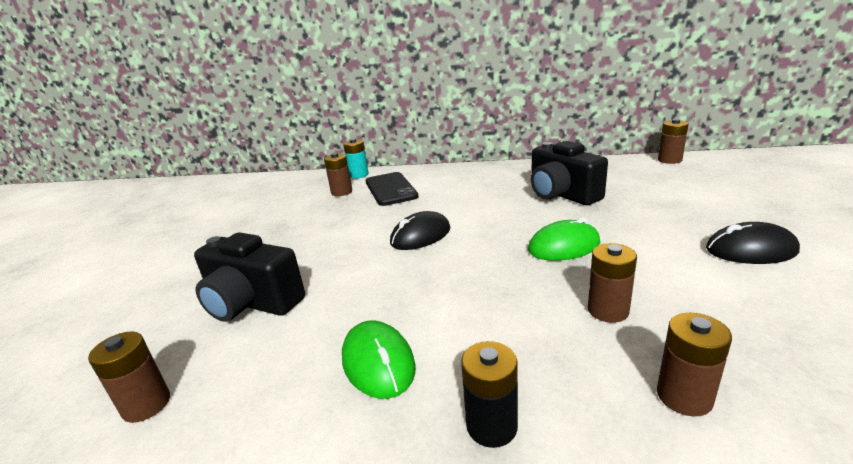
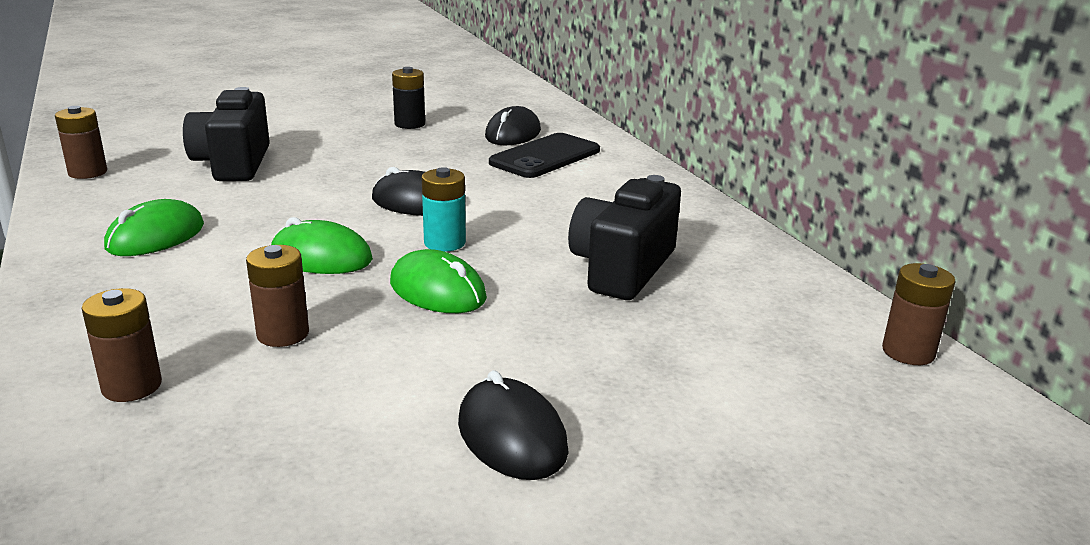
camera: 55 degrees right, 0 degrees up
brown battery [324,153,352,196] -> black mouse [485,106,541,145]
turquoise battery [343,139,369,179] -> turquoise battery moved to [422,167,466,252]
black battery [461,341,518,448] -> black battery moved to [392,67,425,129]
none -> green mouse [271,217,373,274]

